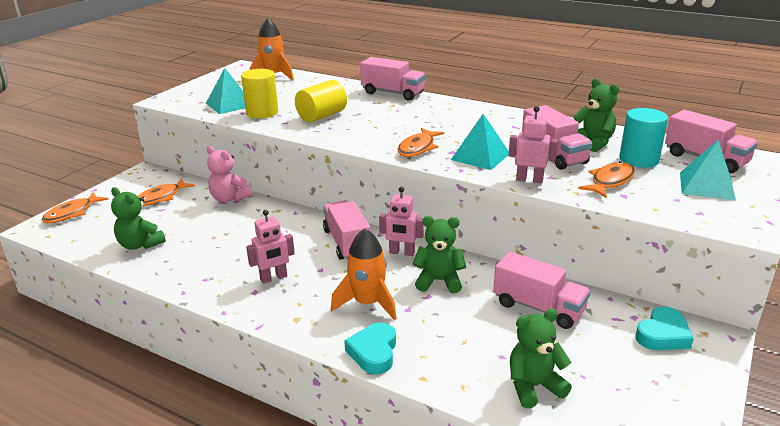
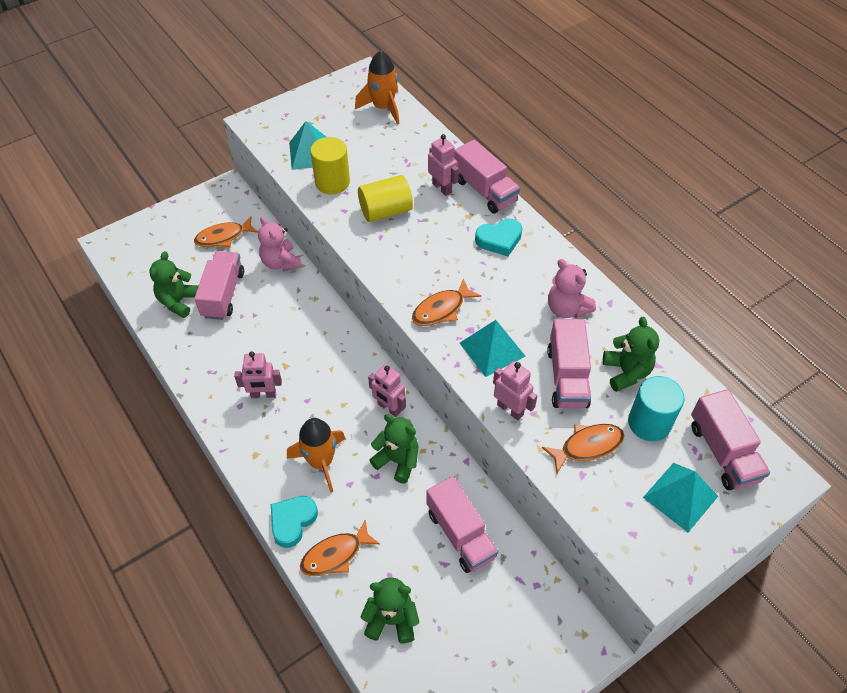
camera: 25 degrees right, 25 degrees up
orange fish [42,193,108,223] -> orange fish moved to [300,520,380,576]
green teddy bear [111,187,166,250] -> green teddy bear turned 45 degrees clockwise [150,251,199,318]
pink truck [323,200,370,260] -> pink truck moved to [194,251,244,320]
turquoise heart [635,307,694,350] -> turquoise heart moved to [475,218,522,256]
none -> pink robot [428,134,459,196]
none -> pink teddy bear [548,259,596,318]

